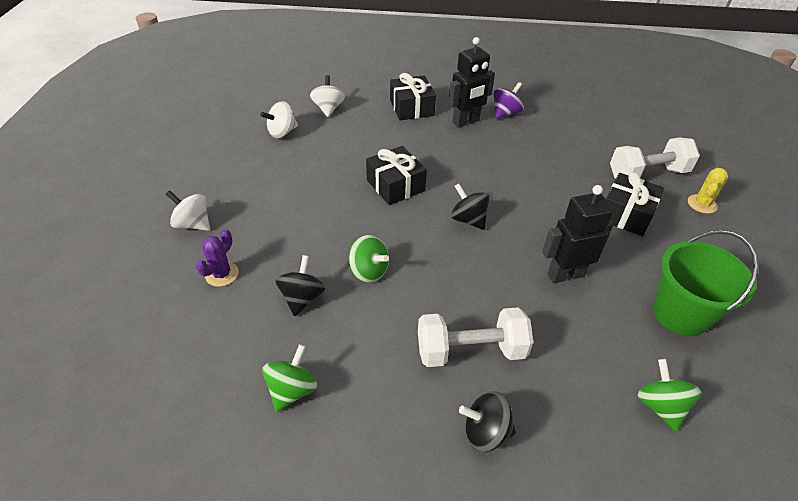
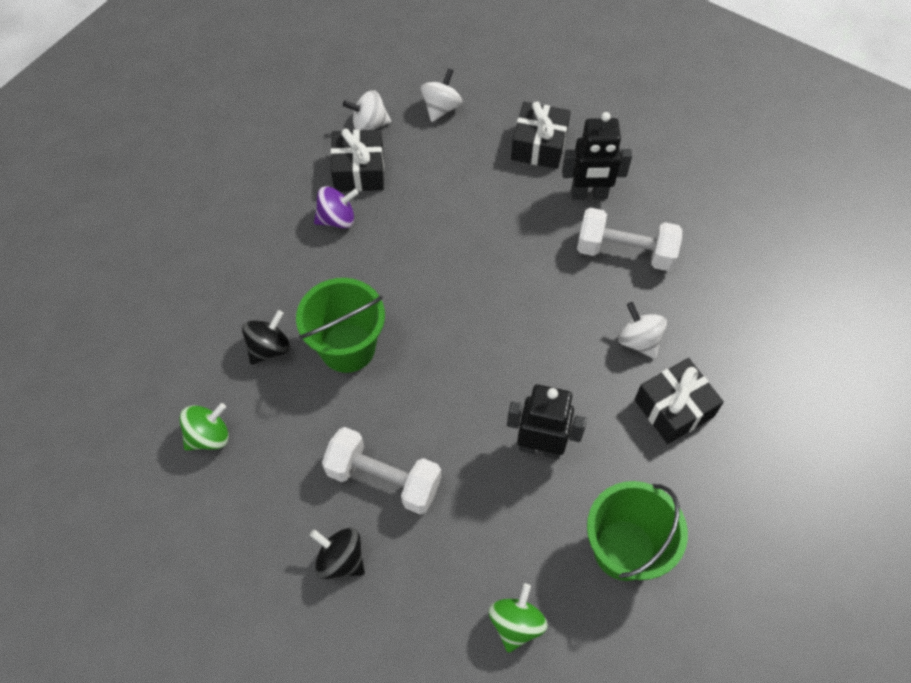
camera: 30 degrees right, 15 degrees up
white spinning top [166,190,210,231] -> white spinning top moved to [618,302,667,359]
purple cactus [196,229,239,287] -> none
green spinning top [349,235,389,283] -> green bucket [296,278,385,373]
black gift [366,146,427,205] -> black gift moved to [331,128,384,192]
black spinning top [451,183,490,230] -> none
purple spinning top [493,82,524,119] -> purple spinning top moved to [314,186,358,228]
white dumbbell [610,137,700,179] -> white dumbbell moved to [577,208,682,271]
yellow cactus [688,168,728,214] -> none

